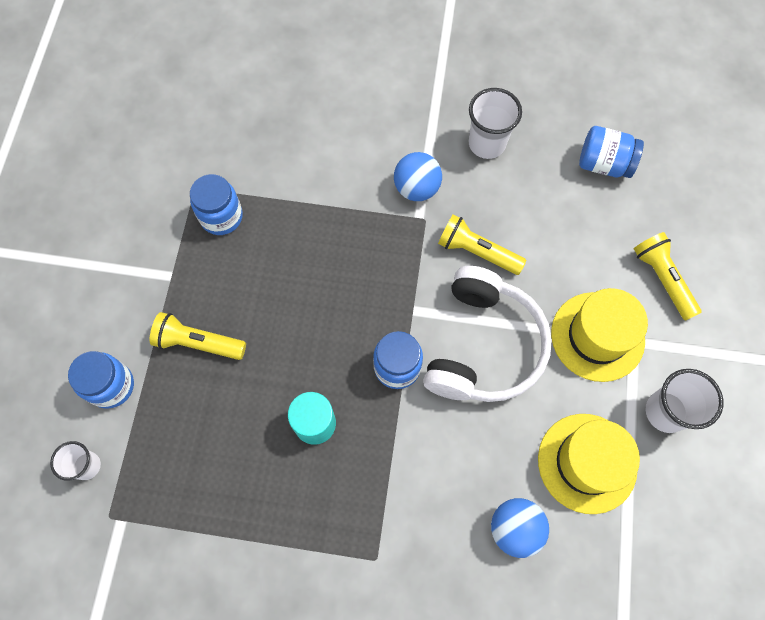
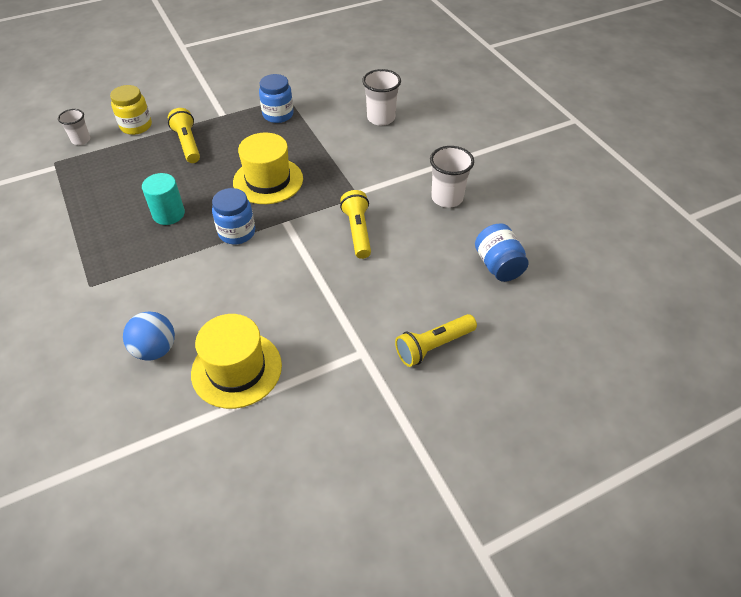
camera: 55 degrees right, 20 degrees down
blue jar [68,351,134,409] -> yellow jar [110,85,152,135]
blue ball [394,152,442,201] -> none
white headphones [423,266,552,402] -> none
yellow hat [551,288,648,382] -> yellow hat moved to [233,133,303,204]
yellow flashlight [634,232,702,321] -> yellow flashlight turned 150 degrees counterclockwise [395,314,477,367]
white cup [646,369,723,433] -> white cup moved to [362,69,401,126]

